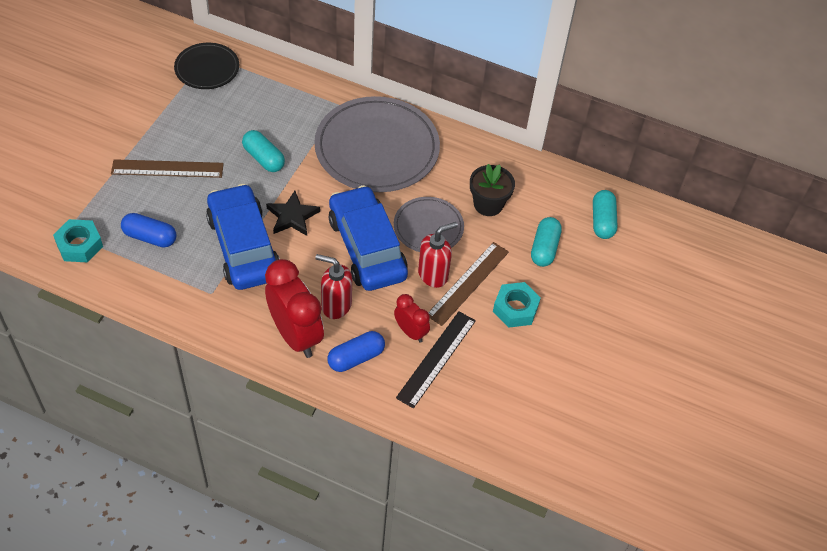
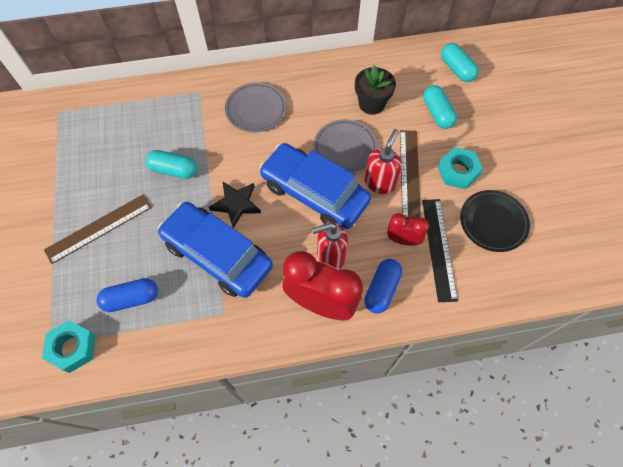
camera: 30 degrees left, 10 degrees up
black plate [174,43,239,89] -> black plate moved to [460,190,530,252]
grey plate [314,96,440,192] -> grey plate [225,82,286,132], size x0.54

